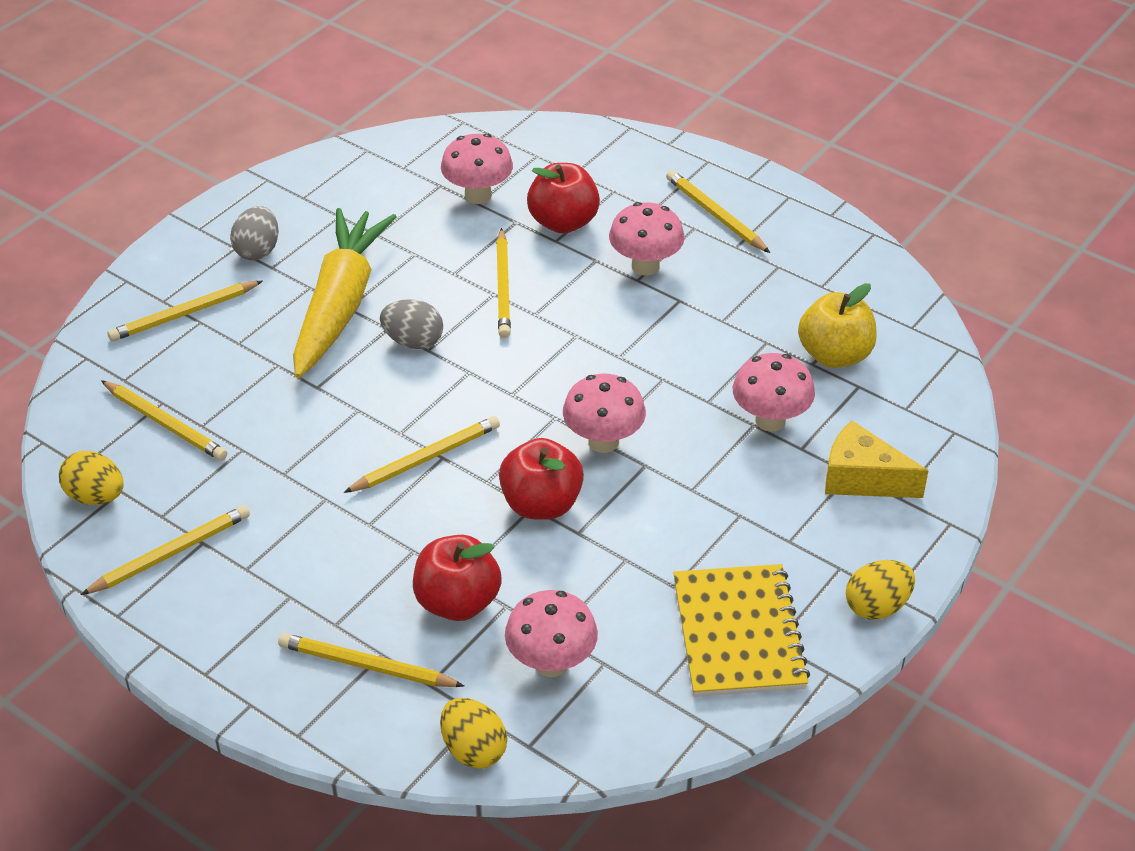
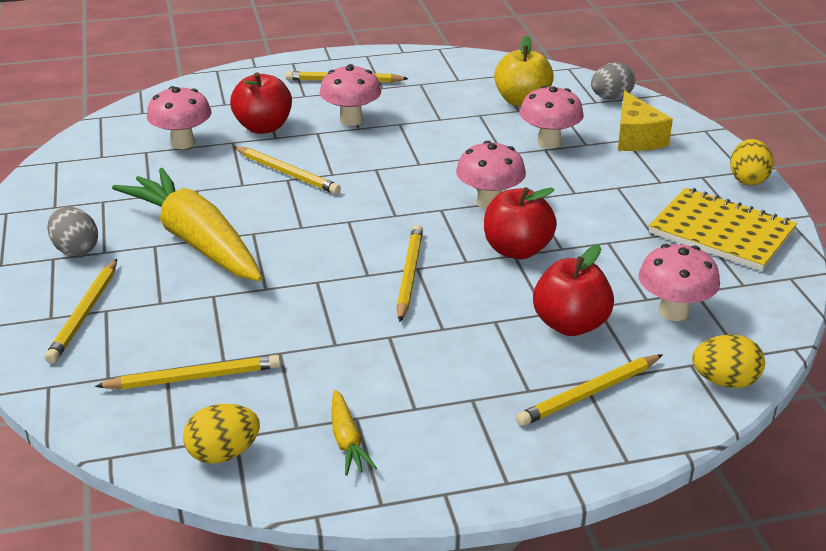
camera: 50 degrees left, 10 degrees down
yellow pencil [80,505,250,595] -> yellow carrot [332,390,377,475]
grey egg [380,299,443,349] -> grey egg moved to [591,62,635,100]
yellow cheese [825,421,928,498] -> yellow cheese turned 75 degrees counterclockwise [618,91,673,151]

